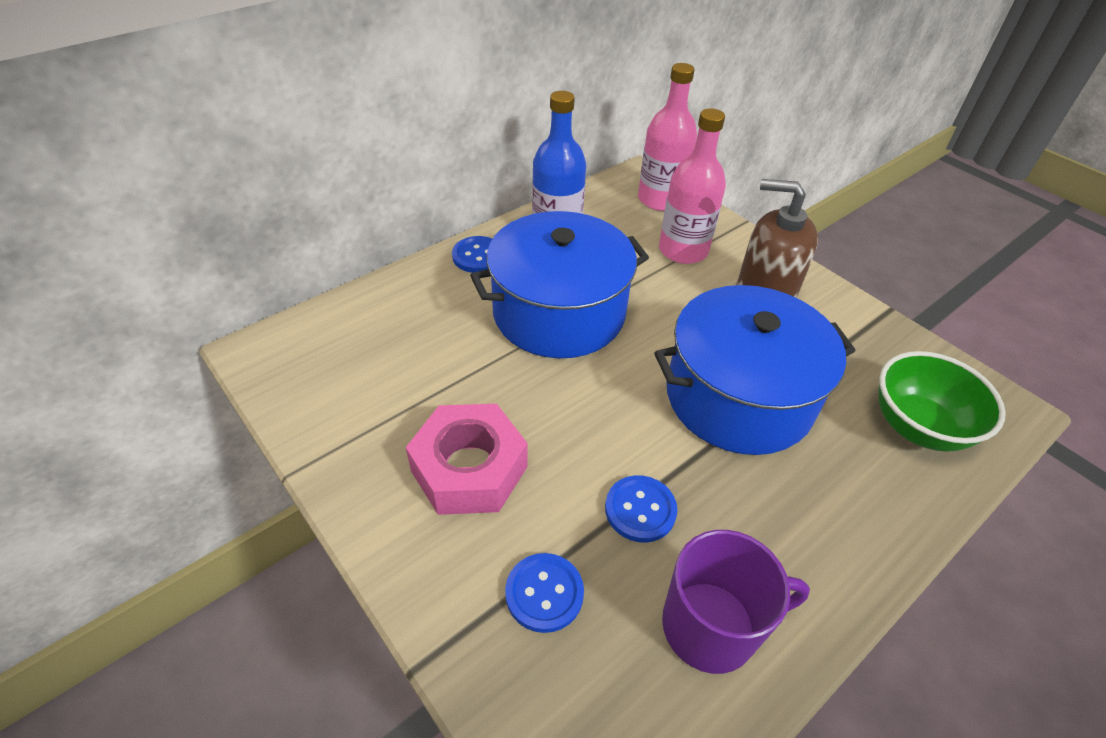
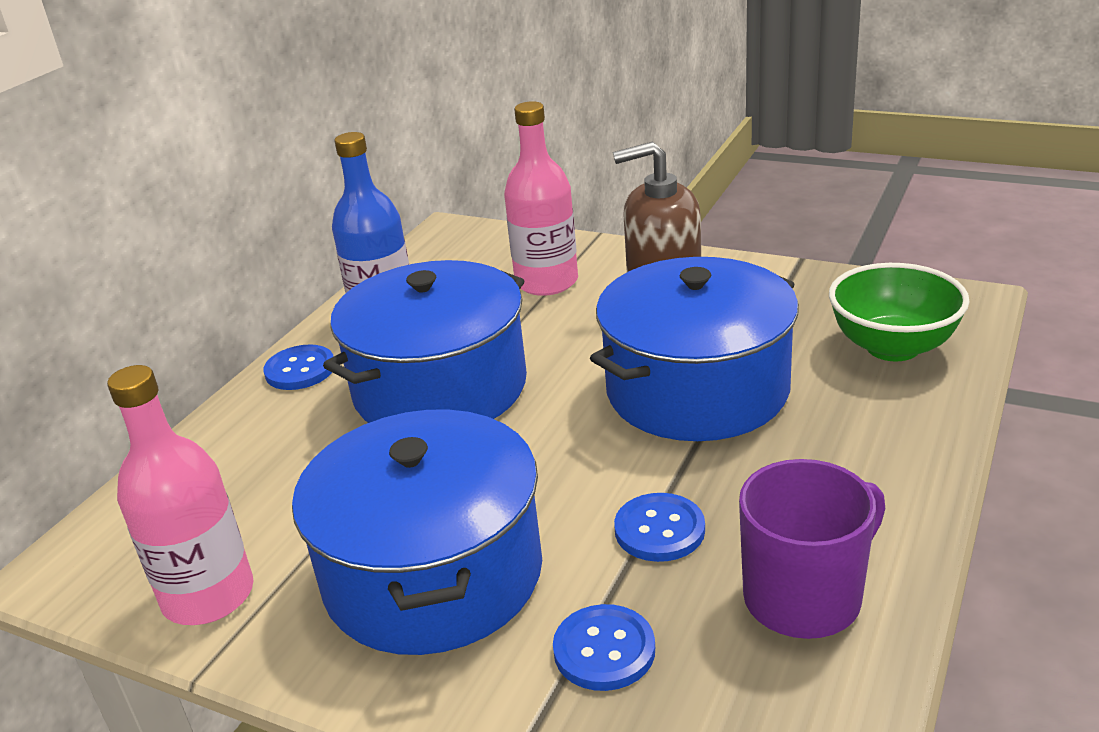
camera: 20 degrees left, 15 degrees down
pink nut [406,404,527,515] -> blue pot [292,410,542,655]
pink bottle [638,63,697,211] -> pink bottle moved to [107,365,253,625]

